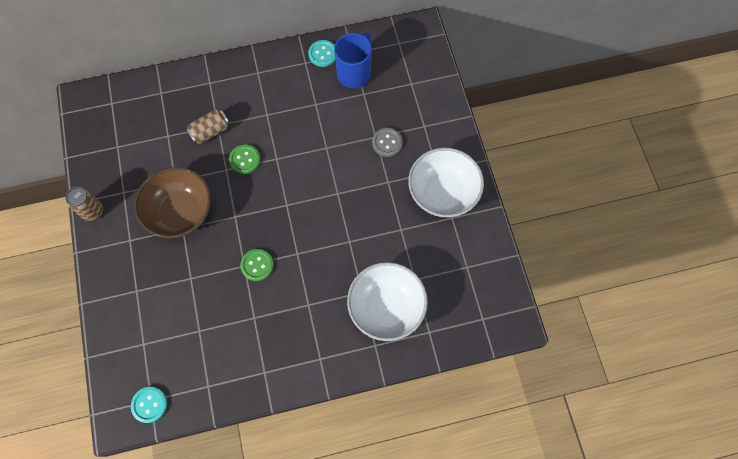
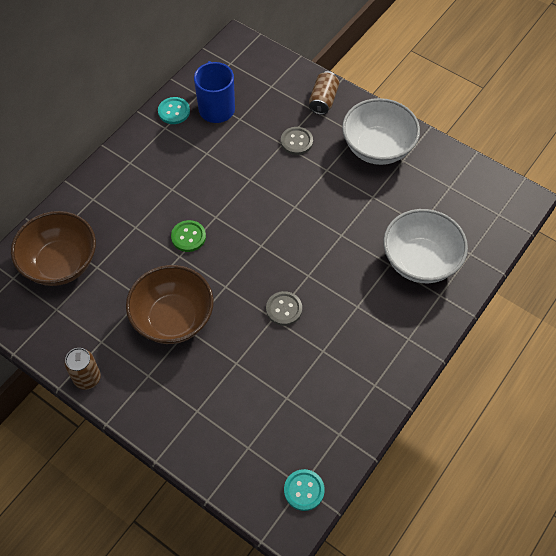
camera: 40 degrees left, 10 degrees down
brown can [186,109,230,145] -> brown can moved to [309,71,339,115]
green button [240,249,274,281] -> grey button [266,291,302,326]
none -> brown bowl [11,211,96,286]

